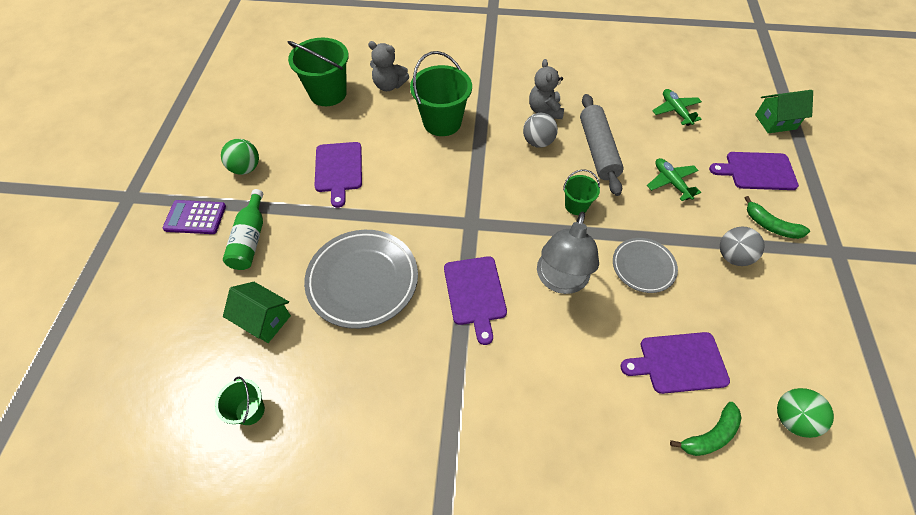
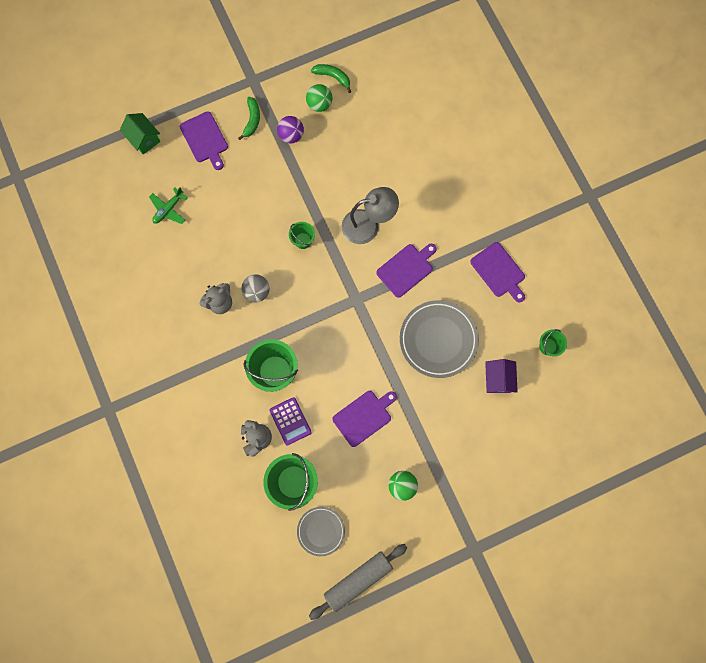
camera: 120 degrees left, 20 degrees up
purple calculator [162,200,226,234] -> purple calculator moved to [269,397,312,446]
green bottle [223,189,263,270] -> none
green house [223,282,291,343] -> purple house [485,359,518,393]
grey rolling pin [580,94,623,196] -> grey rolling pin moved to [309,544,407,620]
grey plate [613,238,678,293] -> grey plate moved to [297,507,345,556]
purple cutting board [620,332,730,394] -> purple cutting board moved to [470,242,525,302]
green plane [647,158,701,201] -> none
green banana [670,402,742,456] -> green banana moved to [311,64,351,93]
grey ball [720,227,765,266] -> purple ball [277,116,304,143]
green ball [777,388,834,438] -> green ball moved to [306,84,332,112]

